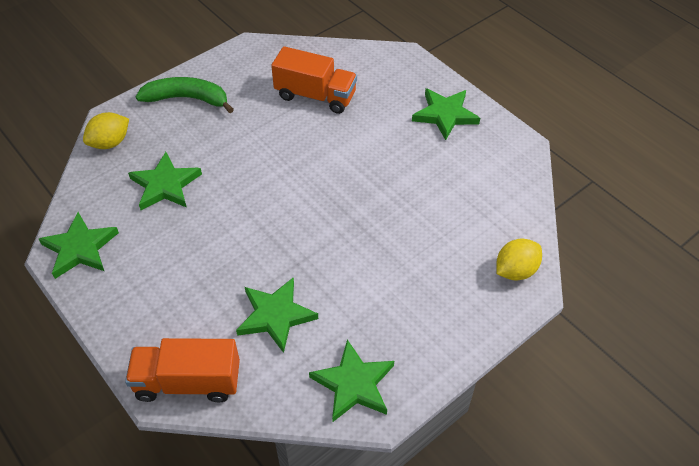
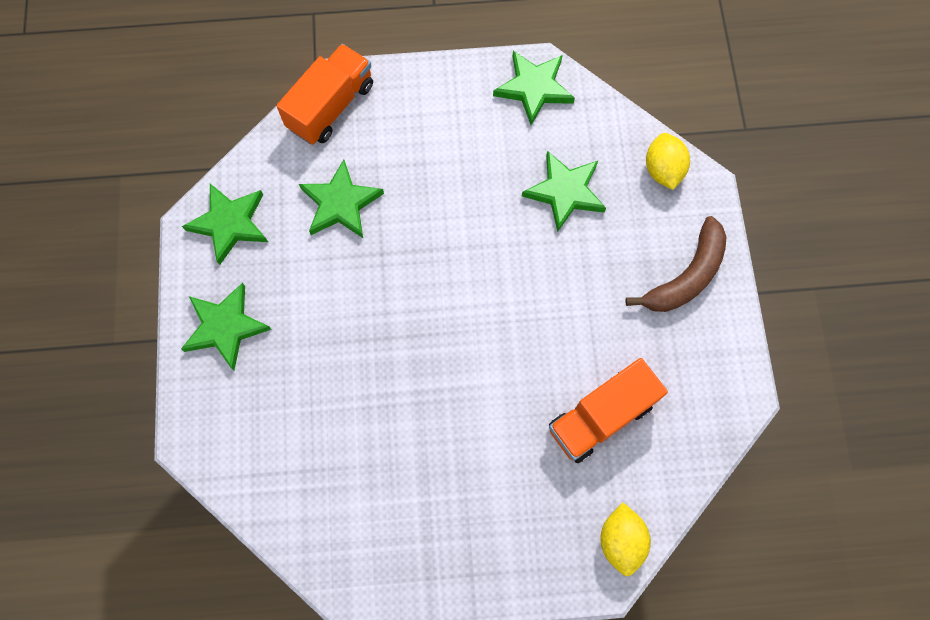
camera: 125 degrees right, 20 degrees up
green banana [136,77,234,113] -> brown banana [625,216,727,312]
green star [412,88,480,140] -> green star moved to [181,283,272,370]
yellow lemon [496,239,542,281] -> yellow lemon moved to [600,503,651,576]

